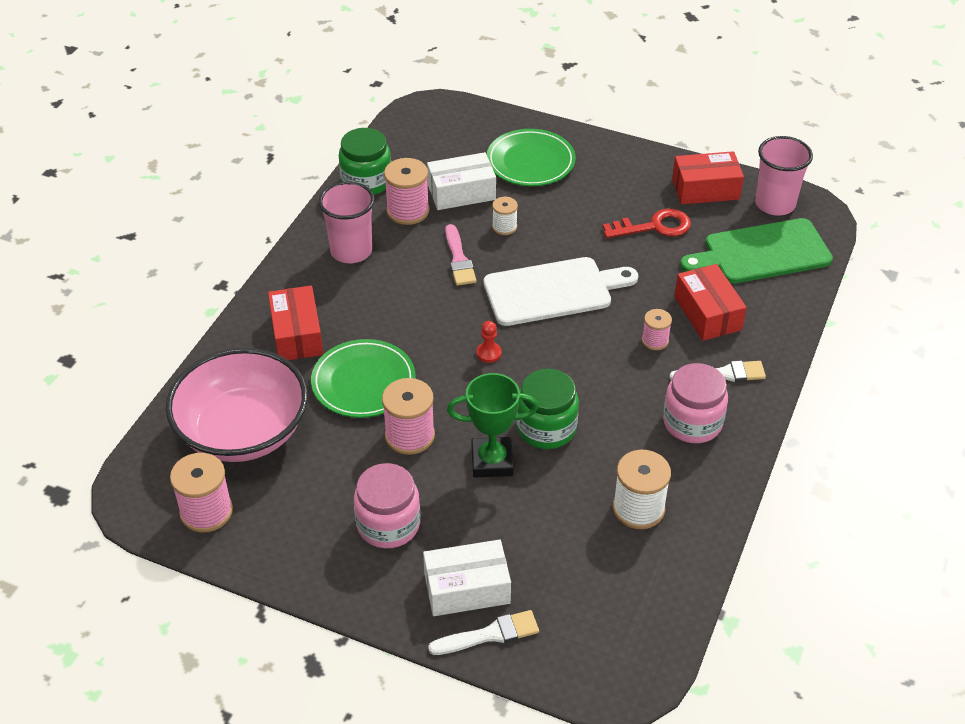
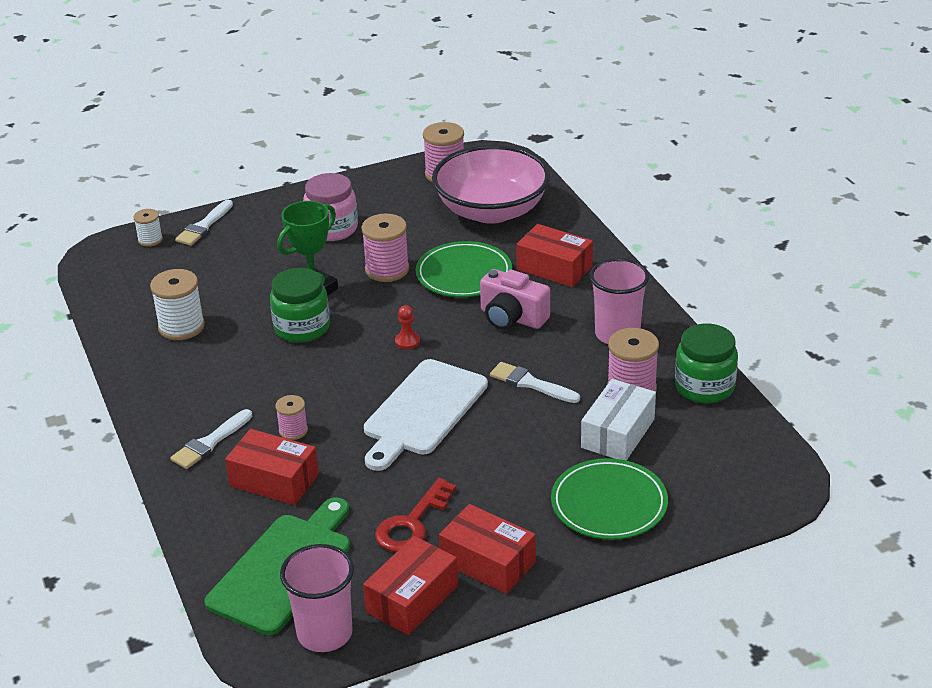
camera: 135 degrees right, 10 degrees down
white box [423,540,511,616] -> none
pink brush [445,224,477,286] -> white brush [490,362,580,403]
white spool [492,197,518,235] -> white spool moved to [133,209,163,247]
pink jar [663,363,728,443] -> none
none -> red box [439,504,536,594]
none -> pink camera [480,269,550,330]

